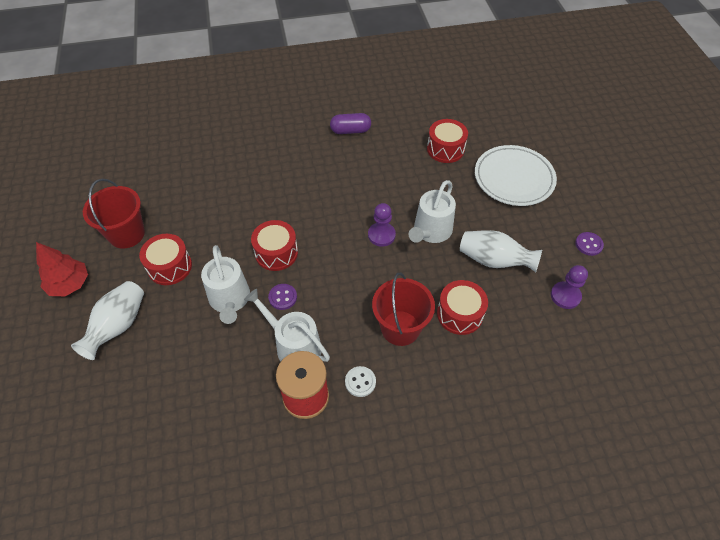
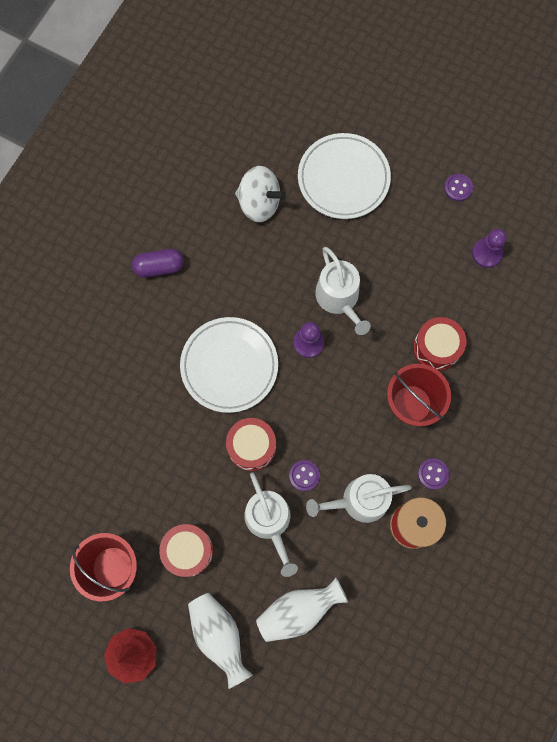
camera: 50 degrees left, 20 degrees up
white watering can [201,245,250,324] -> white watering can turned 45 degrees clockwise [244,472,298,577]
purple capsule [330,113,371,134] -> purple capsule turned 45 degrees clockwise [132,249,184,278]
white button [345,366,376,397] -> purple button [418,458,449,490]
red drum [427,119,468,163] -> white spinning top [235,166,286,222]
white vase [460,230,542,272] -> white vase moved to [256,578,348,642]
none -> white plate [180,317,278,413]

